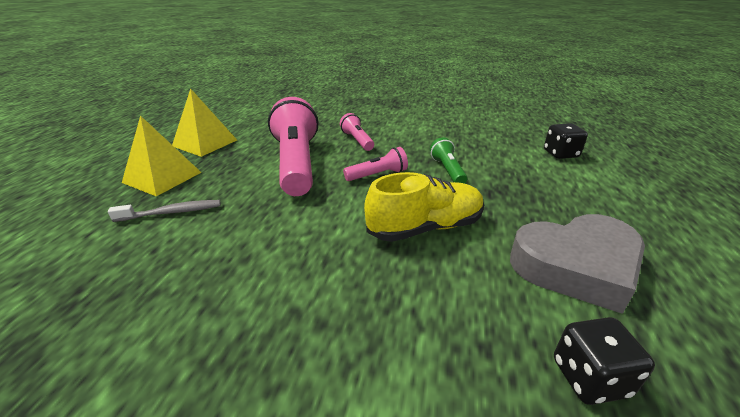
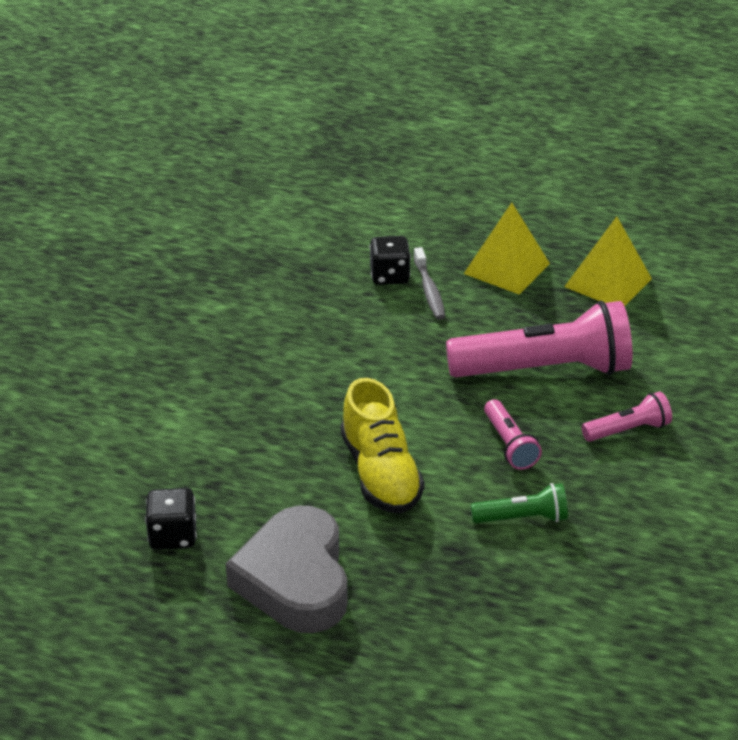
camera: 95 degrees right, 5 degrees up
black dice [544,123,588,159] -> black dice moved to [370,236,411,285]

